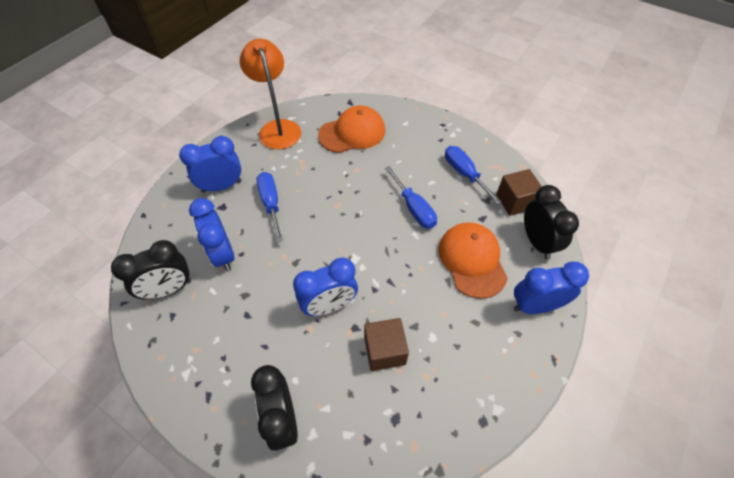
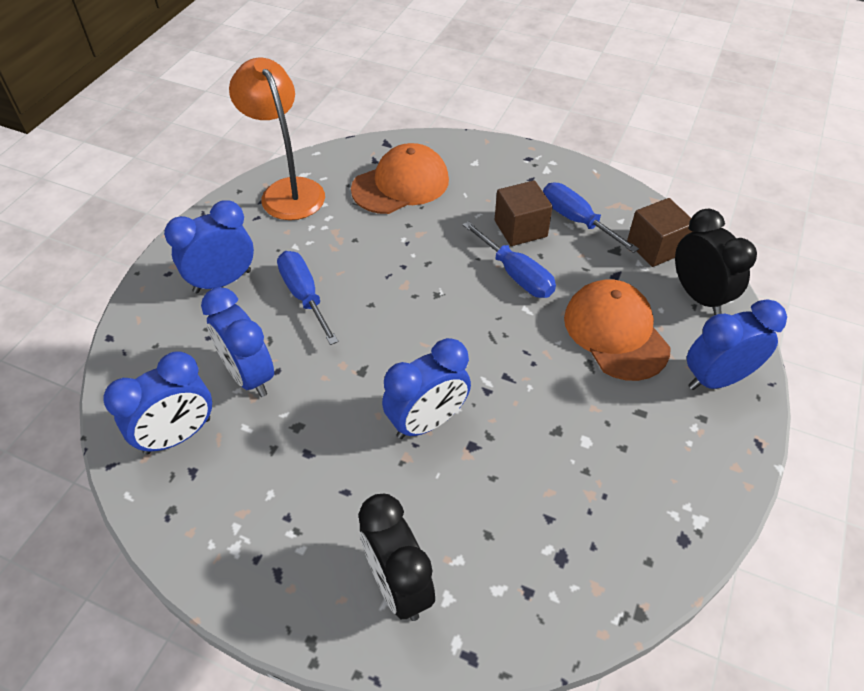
camera: 10 degrees left, 5 degrees down
black clock [111,240,191,300] -> blue clock [103,351,212,455]
brown cube [364,318,409,371] -> brown cube moved to [494,181,553,246]

